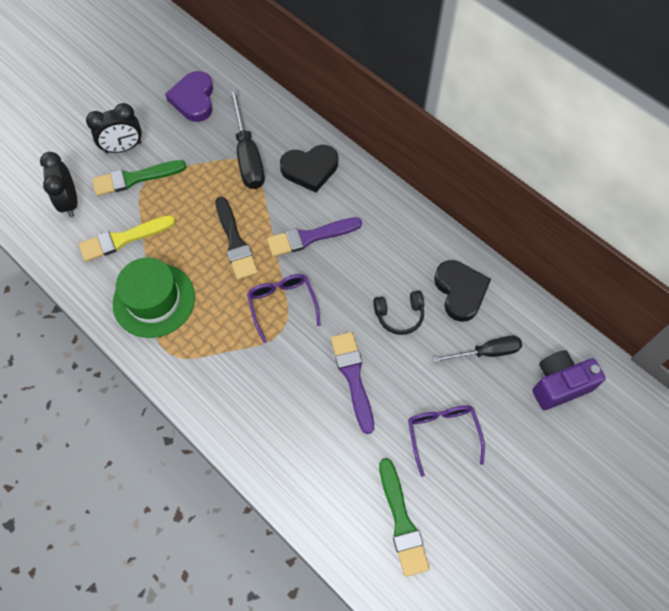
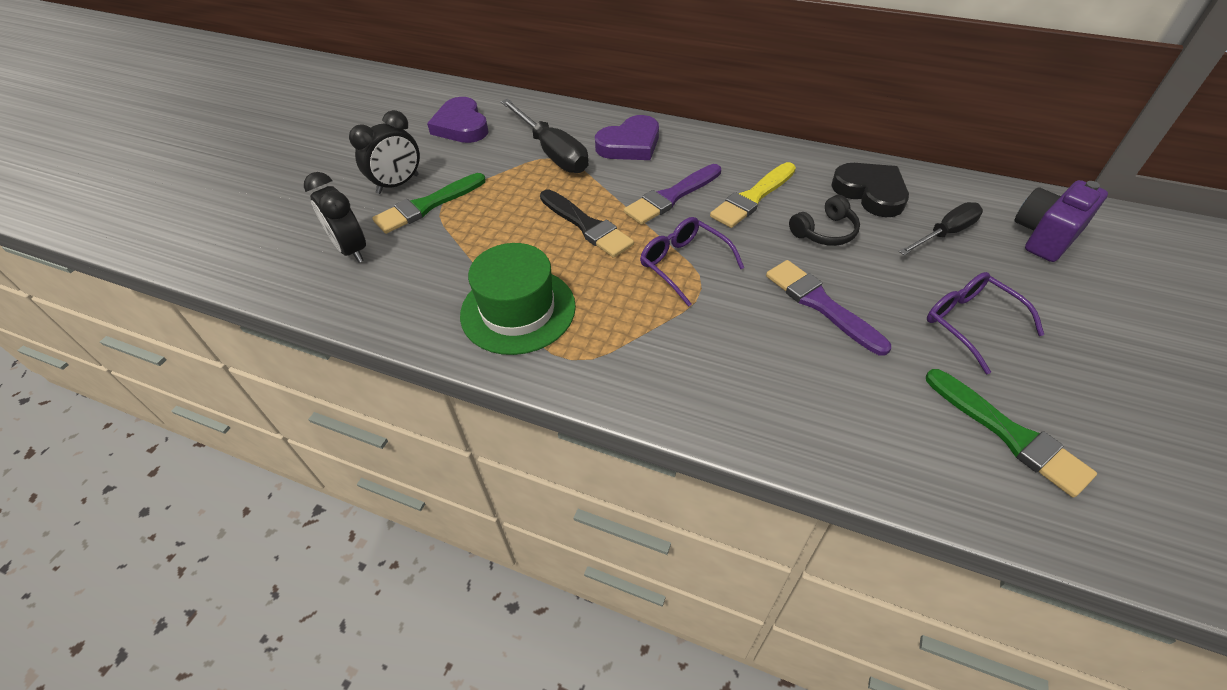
camera: 20 degrees left, 15 degrees down
yellow brush [79,215,176,262] -> yellow brush moved to [710,162,796,228]
black heart [280,145,338,193] -> purple heart [595,115,659,160]

